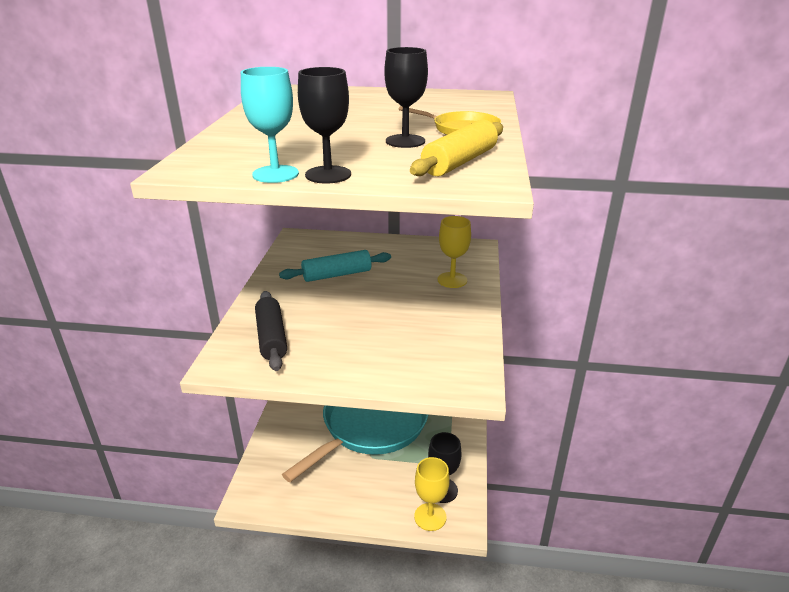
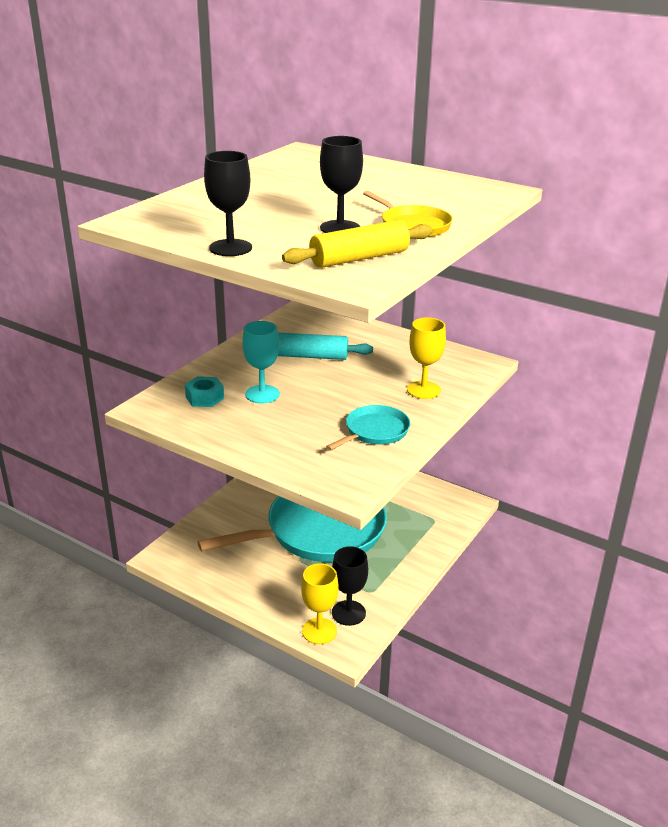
camera: 25 degrees right, 0 degrees up
turquoise goblet [241,67,299,183] -> turquoise goblet moved to [242,321,280,403]
black rolling pin [255,291,287,371] -> turquoise nut [185,376,224,407]
none -> turquoise pan [326,405,410,450]

